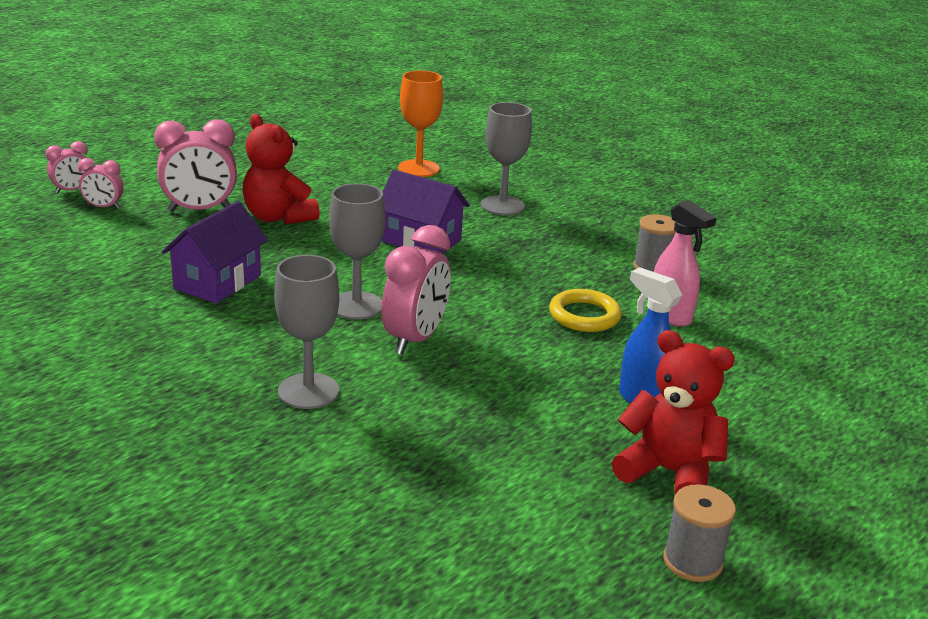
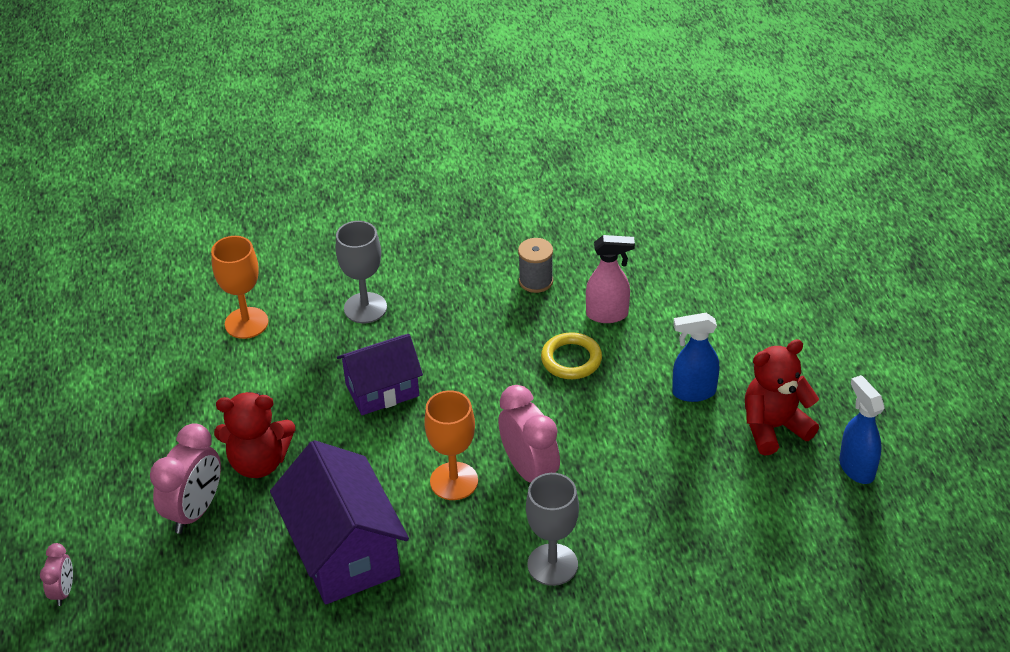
camera: 50 degrees left, 15 degrees up
pink clock [78,158,124,209] -> none
purple house [161,201,268,303] -> purple house [270,440,409,604], size x1.54
grey goblet [329,183,386,319] -> orange goblet [424,390,478,500]
grey spool [663,484,736,582] -> blue spray bottle [839,375,885,484]

